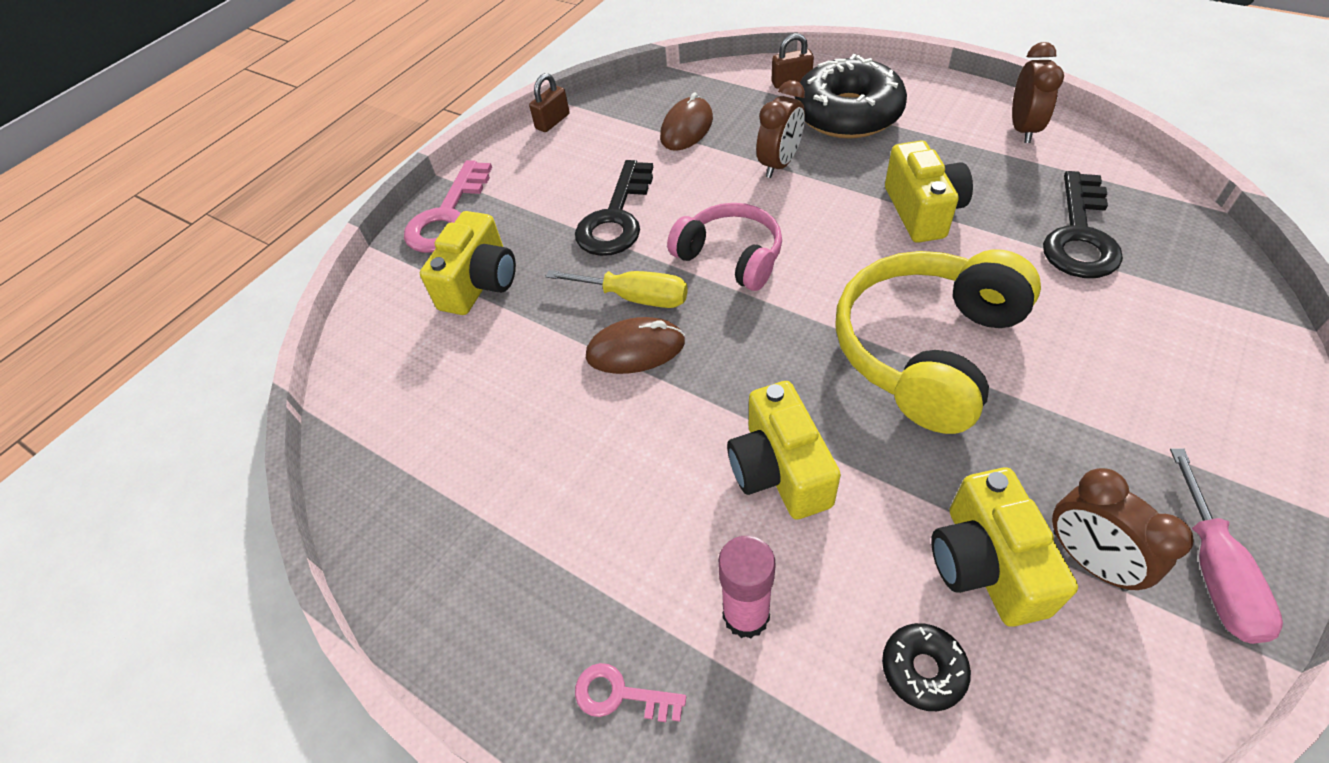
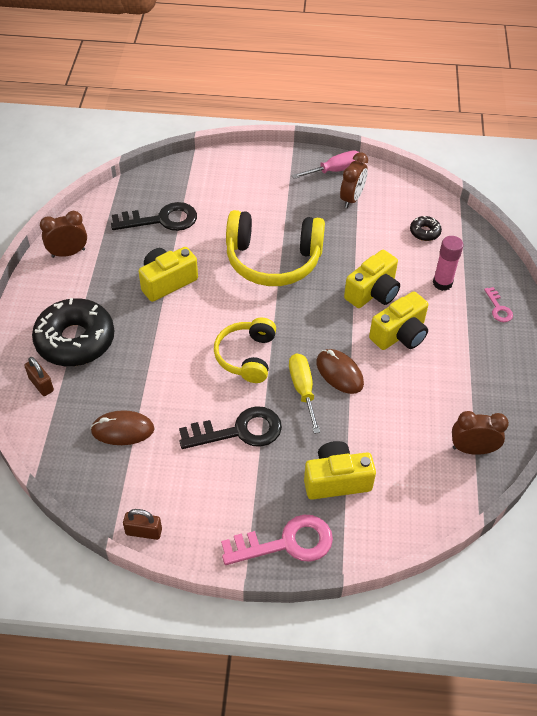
camera: 125 degrees left, 0 degrees up
pink headphones [667,203,782,291] -> yellow headphones [214,318,276,383]
brown clock [756,80,805,178] -> brown clock moved to [452,411,509,455]
yellow camera [931,467,1078,627] -> yellow camera moved to [369,291,428,350]

